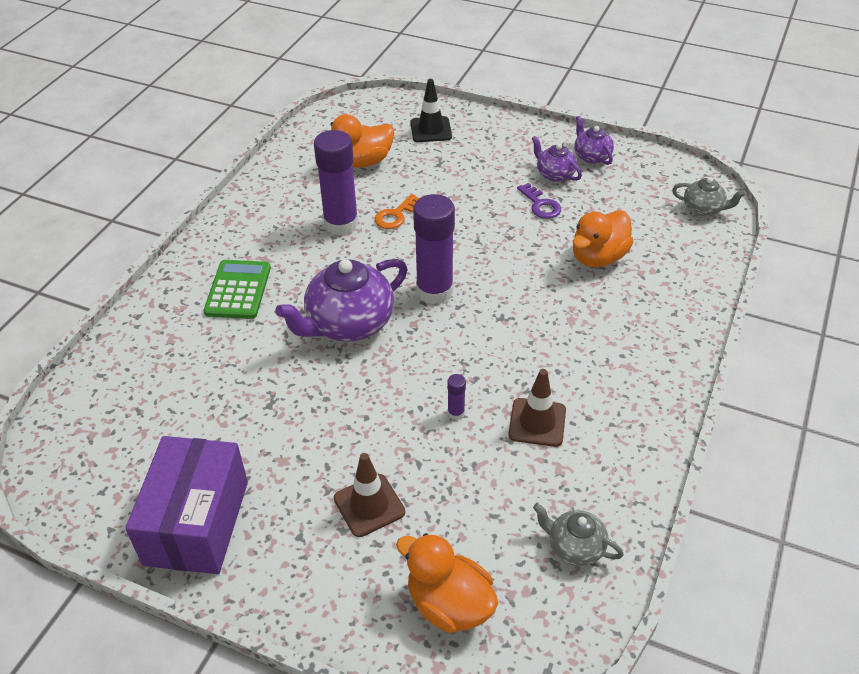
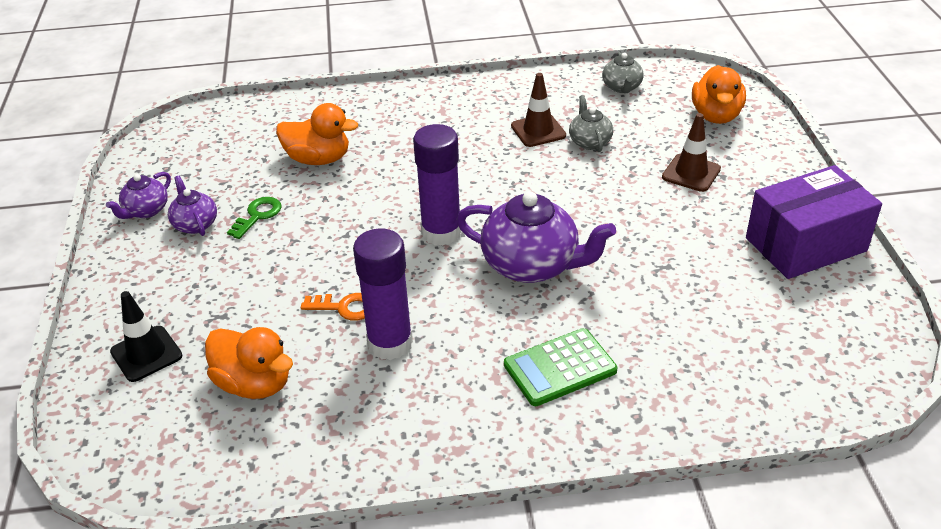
camera: 120 degrees left, 5 degrees down
purple glue stick [447,374,466,420] -> none
purple key [517,183,561,219] -> green key [227,197,282,239]
purple teapot [532,136,582,182] -> purple teapot turned 135 degrees clockwise [168,176,217,236]
grey teapot [672,177,746,216] -> grey teapot moved to [569,95,613,152]

